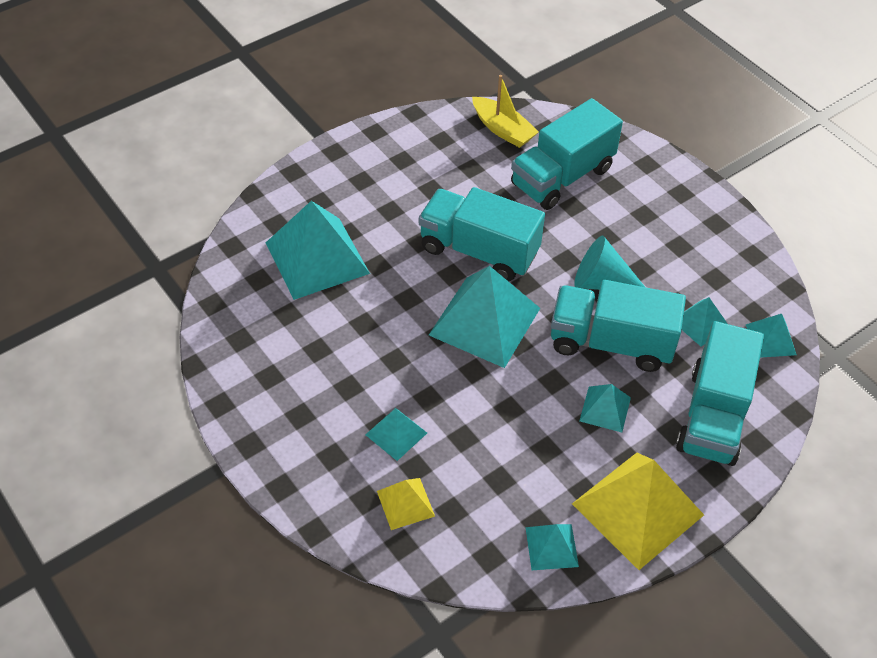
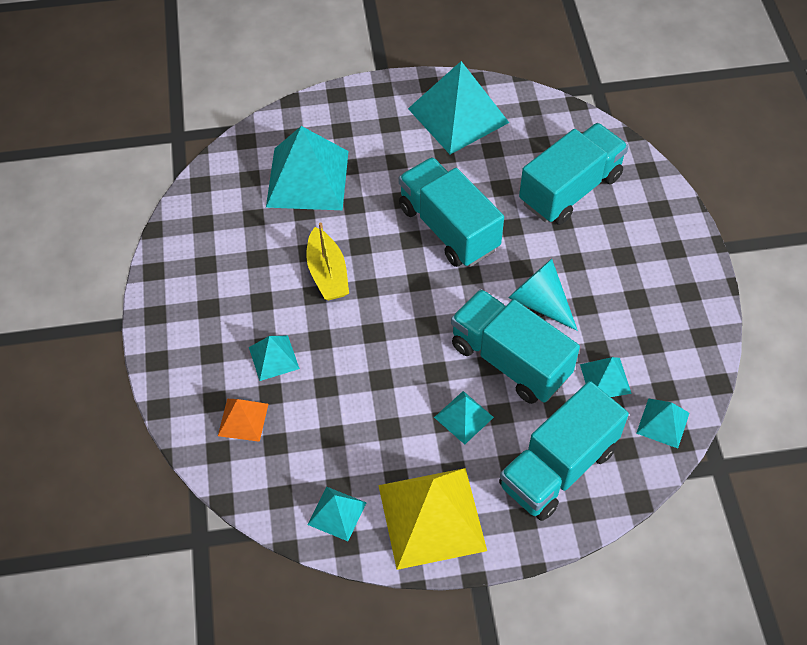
camera: 30 degrees right, 5 degrees up
yellow pyramid [377,478,435,530] -> orange pyramid [218,399,268,442]
turquoise pyramid [429,266,540,368] -> turquoise pyramid moved to [408,61,509,154]
yellow boat [472,75,539,148] -> yellow boat moved to [306,223,349,301]
turquoise truck [511,98,623,210] -> turquoise truck turned 150 degrees clockwise [519,123,628,225]

